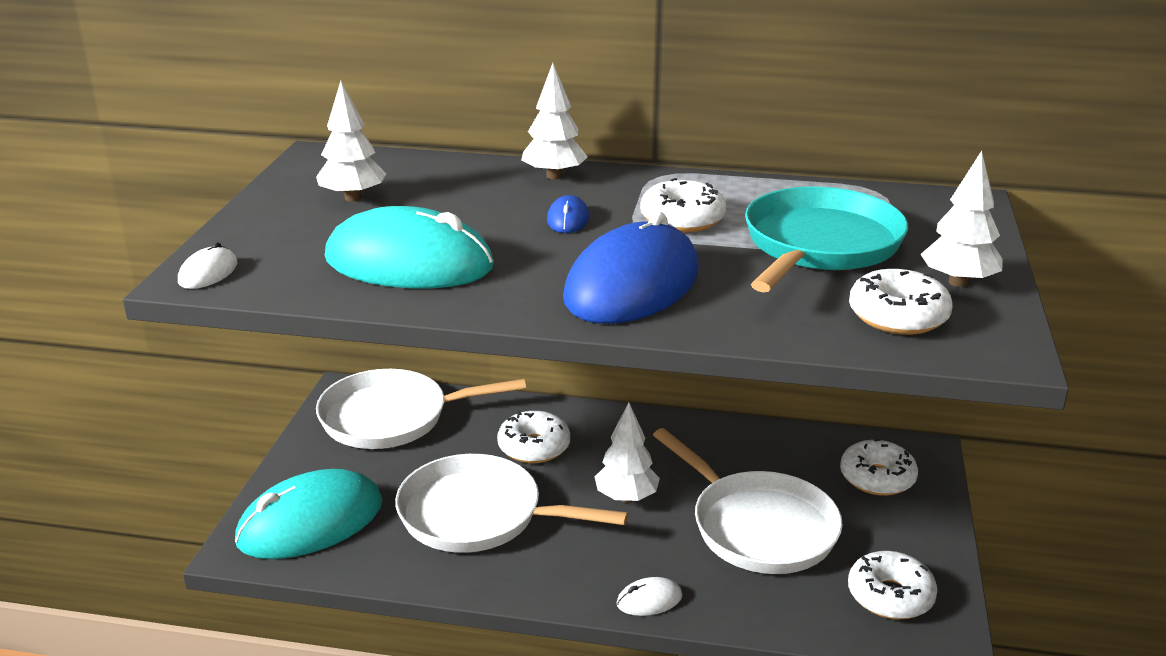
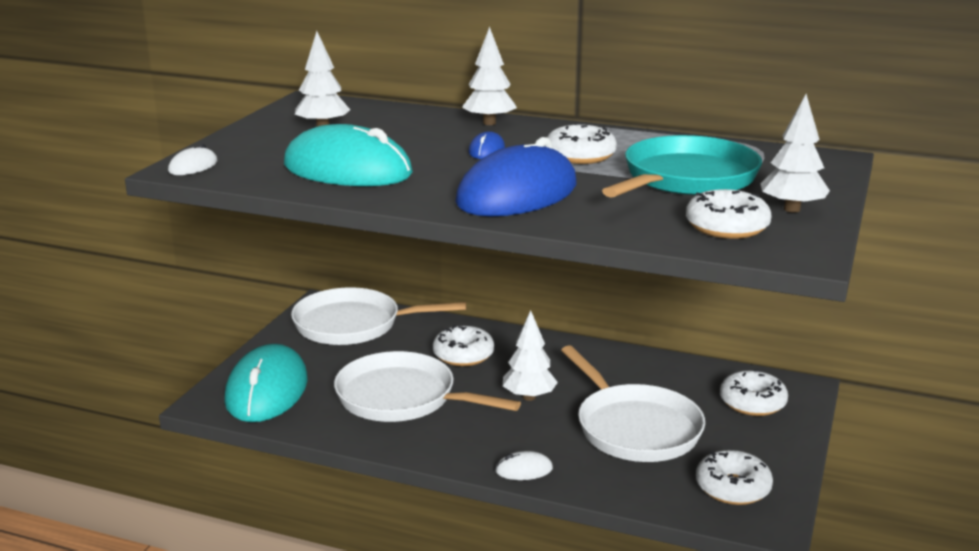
camera: 10 degrees right, 5 degrees down
turquoise mouse [235,469,382,559] -> turquoise mouse turned 60 degrees counterclockwise [224,344,308,422]

